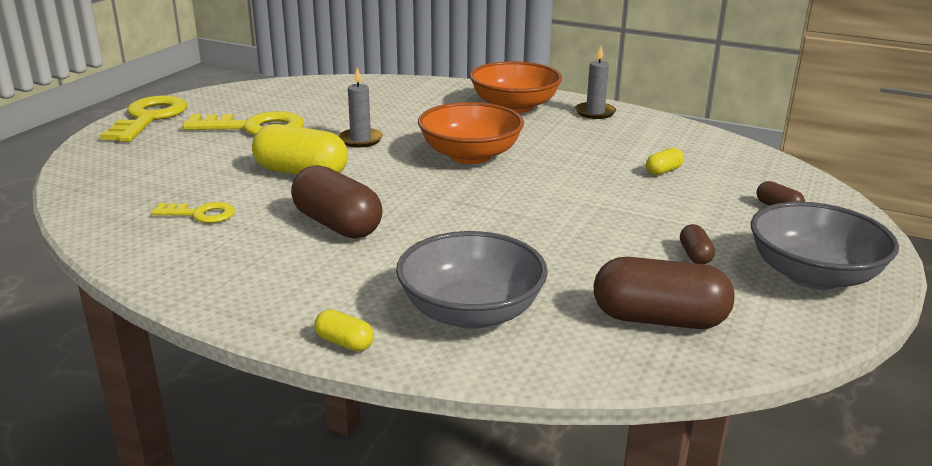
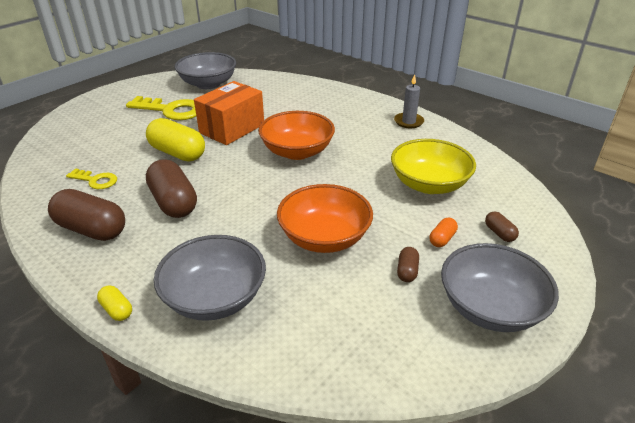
camera: 15 degrees right, 10 degrees up
yellow key [100,95,187,142] -> none
grey candle [338,68,383,147] -> orange box [194,81,264,145]
orange bowl [470,61,562,113] -> orange bowl moved to [277,184,373,253]
brown capsule [593,257,734,329] -> brown capsule moved to [48,189,125,241]
yellow capsule [646,148,684,175] -> yellow bowl [391,139,476,194]
none -> grey bowl [175,52,236,89]
none -> orange capsule [430,218,458,247]

